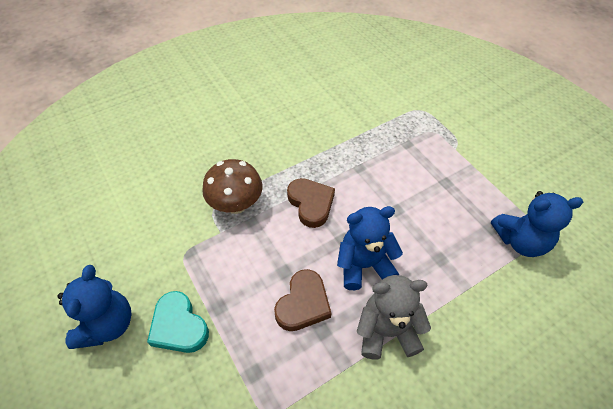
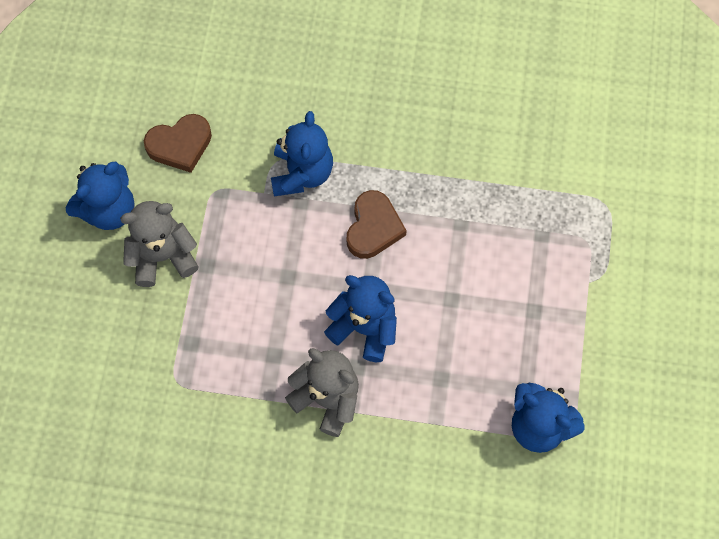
camera: 40 degrees right, 15 degrees up
turquoise heart [147,291,209,353] -> grey teddy bear [120,201,199,287]
brown mushroom [202,159,263,214] -> blue teddy bear [271,111,333,196]
brown heart [274,269,331,331] -> brown heart moved to [144,114,212,173]

